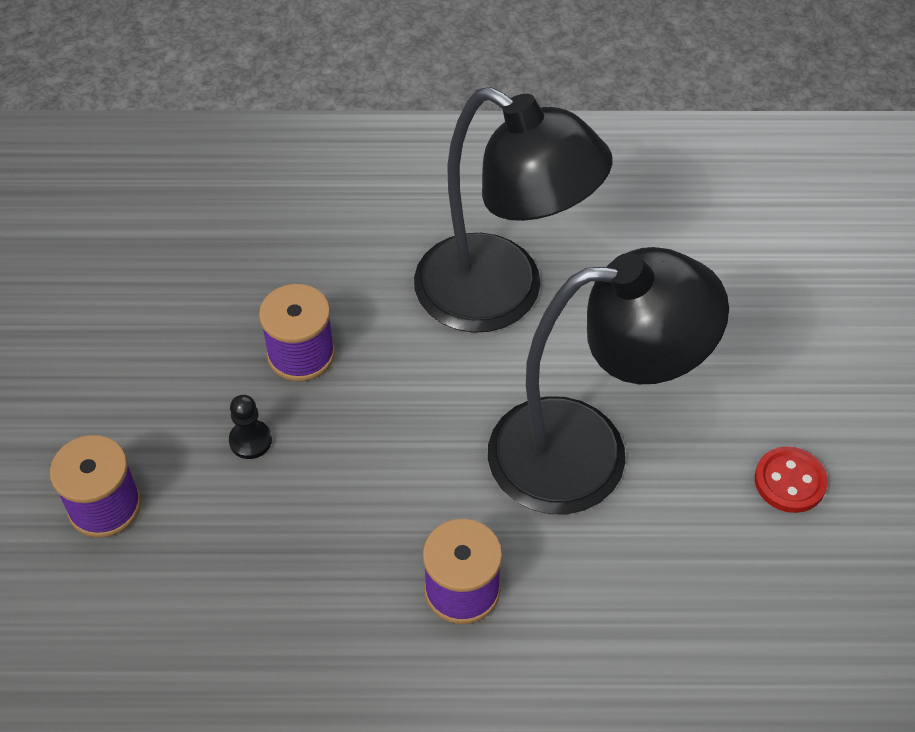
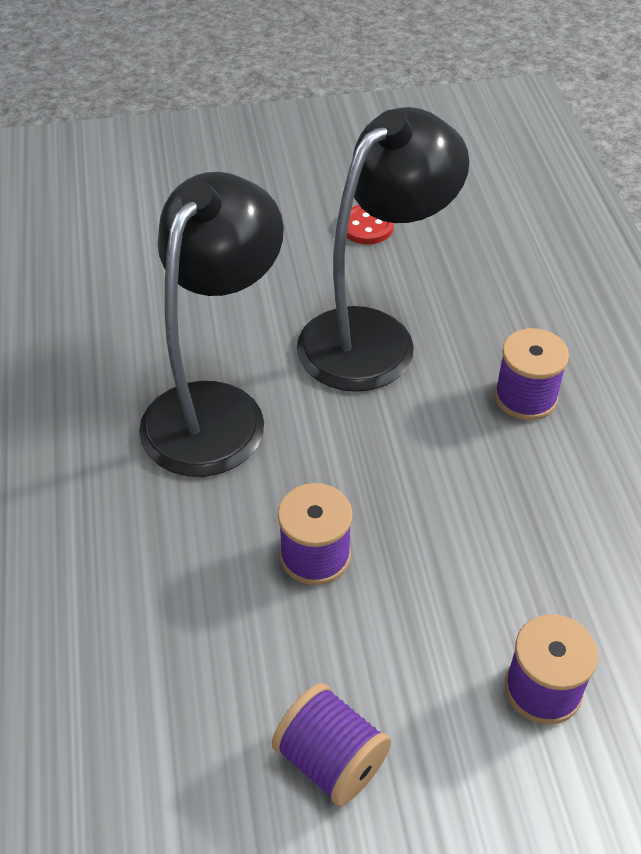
camera: 100 degrees left, 5 degrees down
black pawn [229,395,272,459] -> none
black lamp [488,247,729,515] -> black lamp turned 60 degrees clockwise [297,107,469,392]
none -> purple spool [272,683,391,806]

